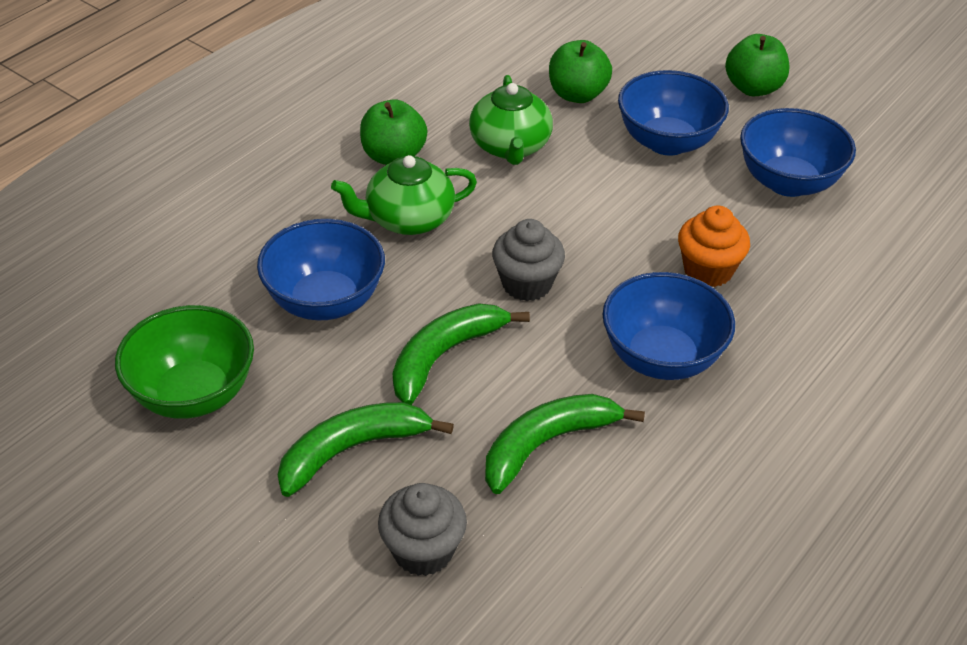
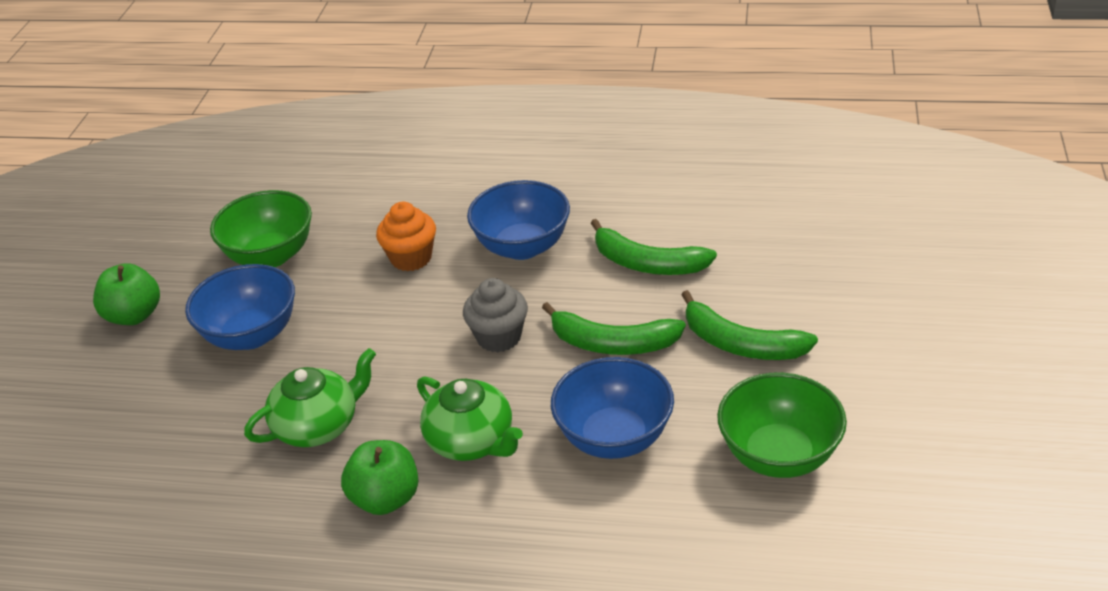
camera: 115 degrees left, 5 degrees down
grey cupcake [378,483,467,576] -> none
green apple [549,40,612,103] -> none
blue bowl [740,108,856,197] -> green bowl [210,190,312,267]

